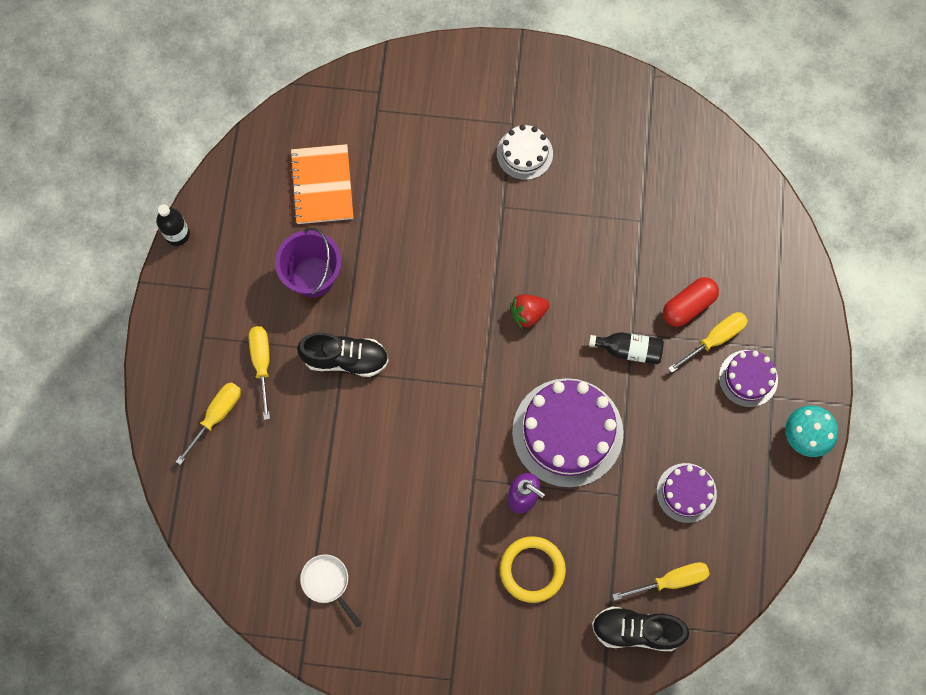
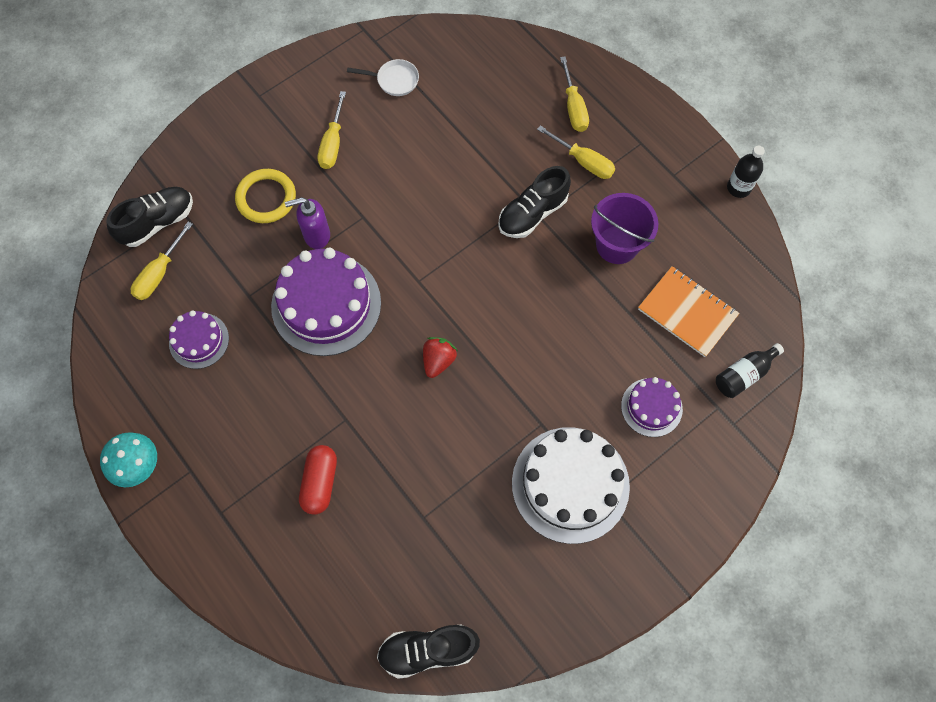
camera: 135 degrees right, 5 degrees down
white cake [497,125,553,180] -> white cake [512,427,630,544], size x1.86
black bottle [589,332,664,364] -> black bottle moved to [716,343,784,398]
yellow screwdriver [668,312,748,373] -> yellow screwdriver moved to [318,91,346,169]
purple cake [719,350,778,407] -> purple cake moved to [621,377,683,437]
none -> black shoe [377,624,480,679]

